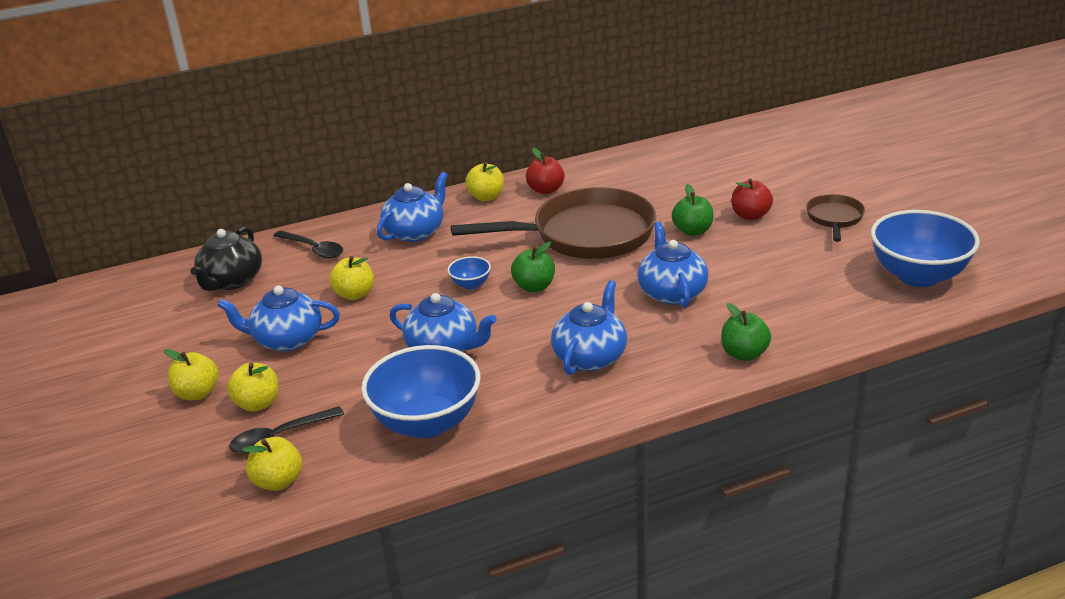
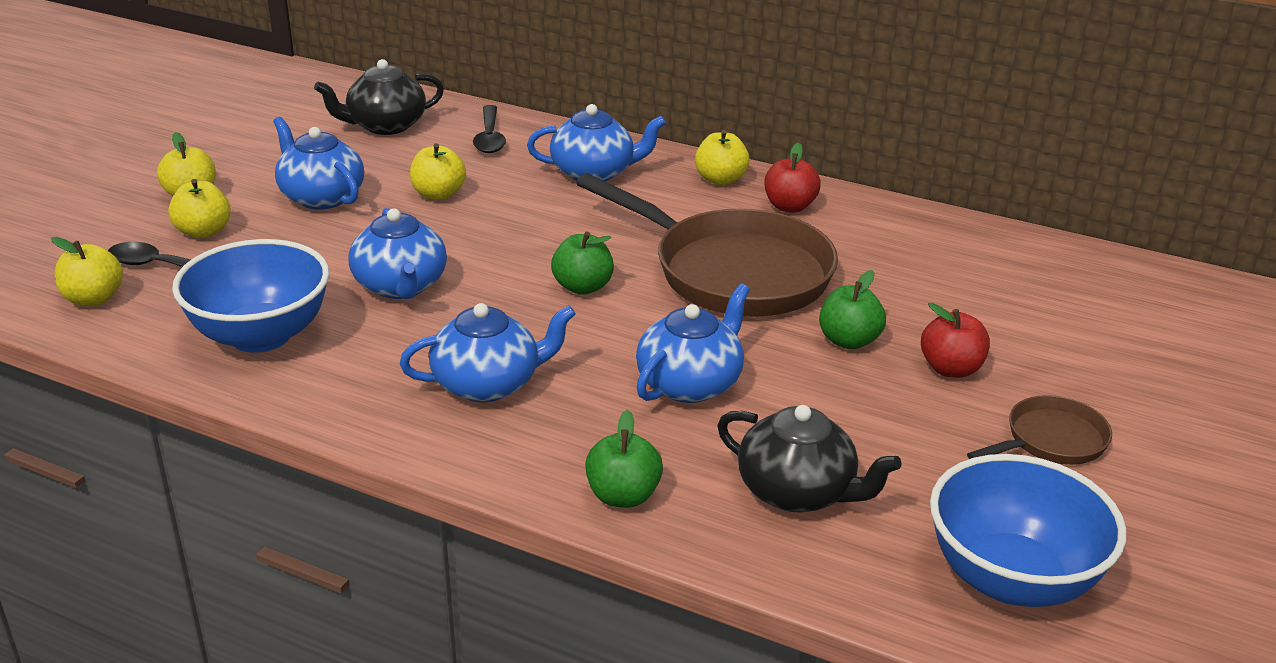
camera: 45 degrees right, 0 degrees up
blue bowl [448,256,491,289] -> none
none -> black teapot [717,405,902,512]

